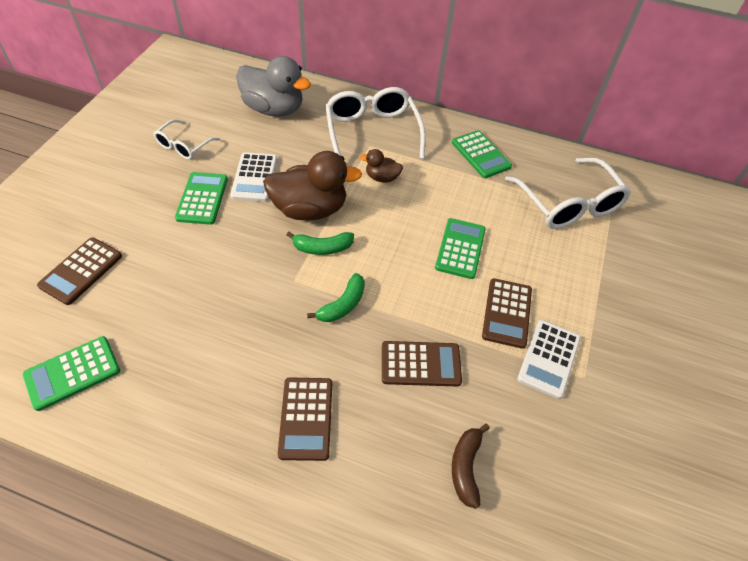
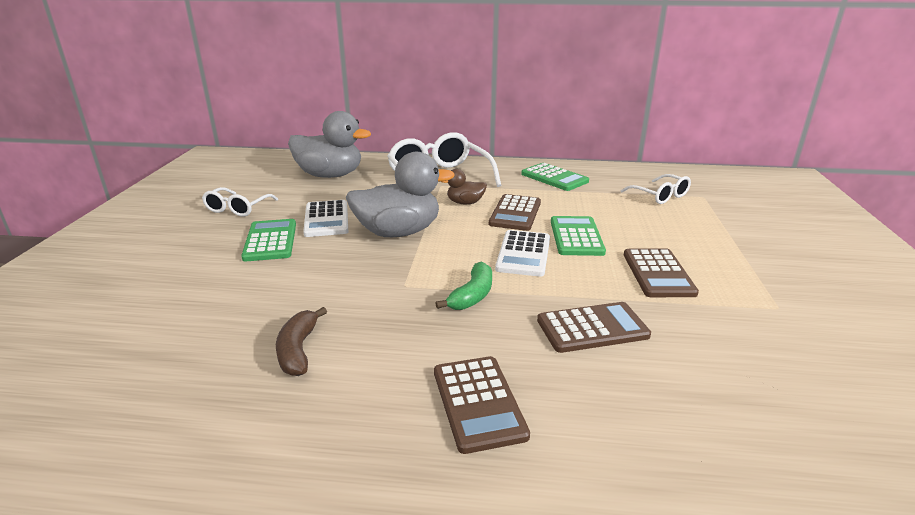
camera: 10 degrees left, 25 degrees down
green calculator [23,336,120,411] -> none
brown calculator [37,237,122,305] -> brown calculator moved to [489,194,541,231]
brown duck [263,151,362,220] -> grey duck [346,152,455,237]
green banana [287,232,354,255] -> none
brown banana [452,423,490,509] -> brown banana moved to [276,307,327,376]
white glasses [505,157,631,229] -> white glasses [621,174,691,204], size x0.55
white calculator [517,320,581,399] -> white calculator moved to [495,230,550,277]

